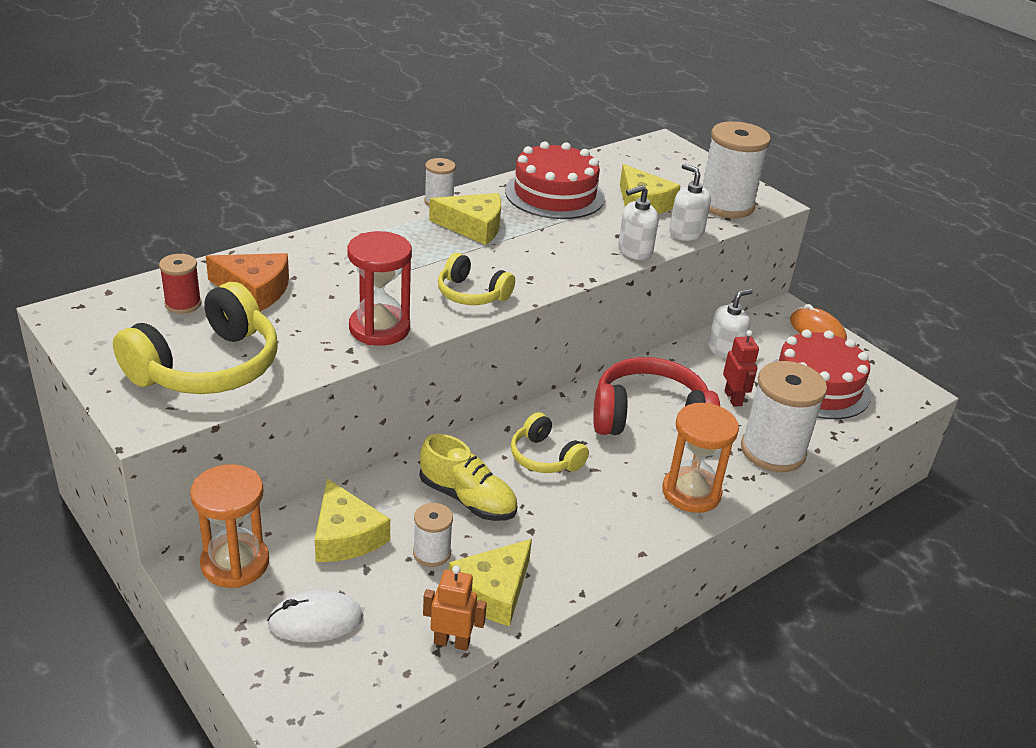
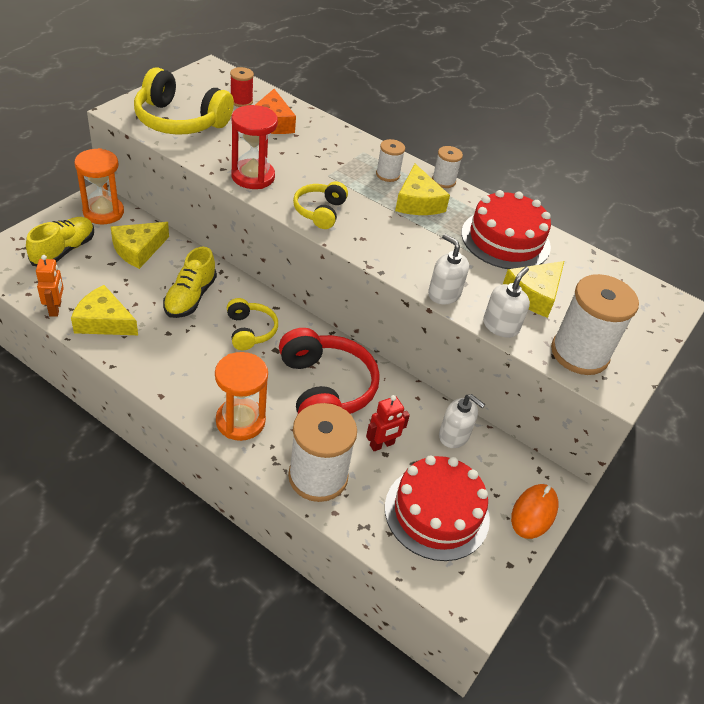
camera: 70 degrees right, 10 degrees up
white mouse [267,590,363,643] -> yellow shoe [26,217,94,266]
white spool [413,503,453,567] -> white spool moved to [376,139,405,182]
yellow headphones [511,412,589,473] -> yellow headphones turned 135 degrees clockwise [227,298,278,350]

